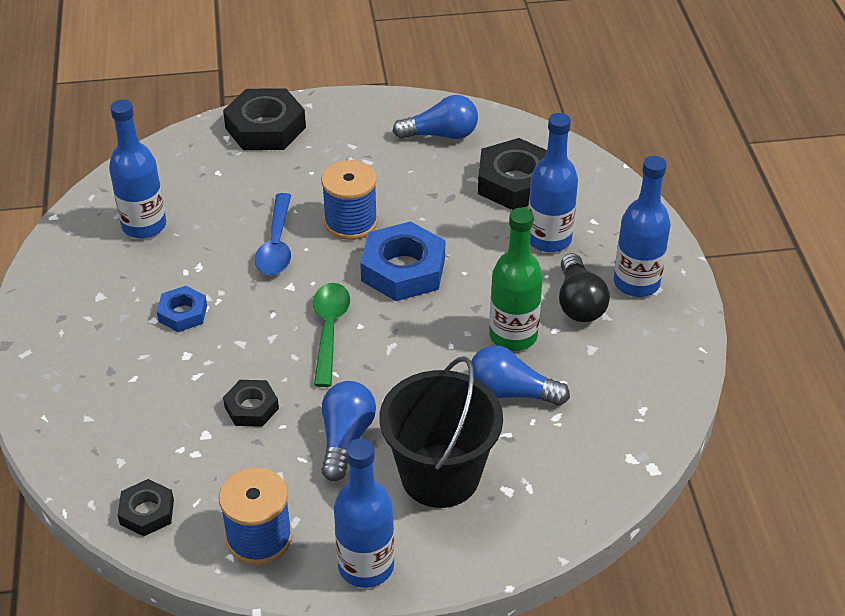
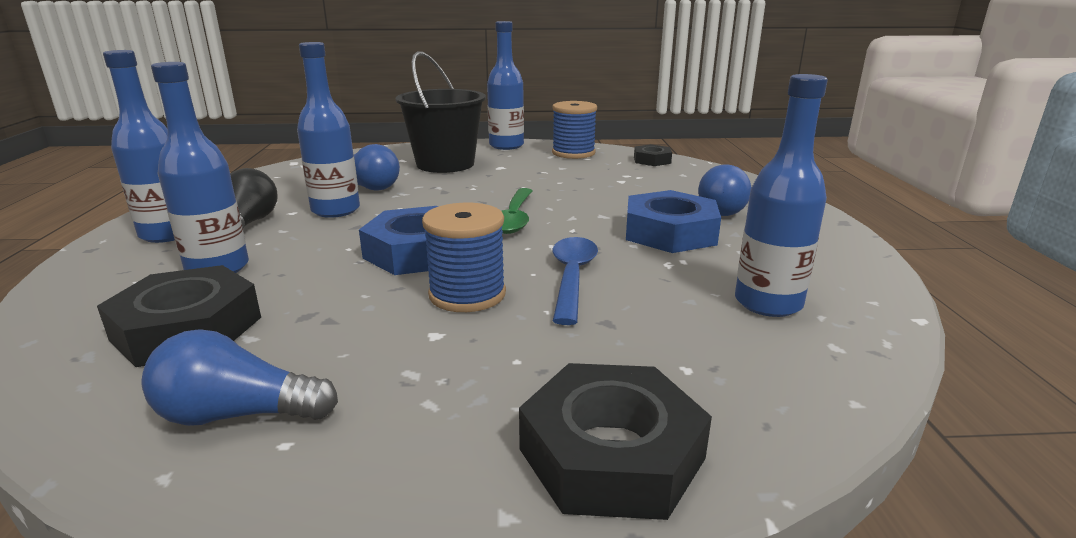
camera: 175 degrees left, 20 degrees down
blue nut [157,286,207,332] -> blue nut [626,190,721,253], size x1.81
black nut [223,380,279,427] -> none
blue light bulb [321,381,376,481] -> blue light bulb moved to [698,164,751,216]
green bottle [489,208,543,351] -> blue bottle [297,42,360,218]

